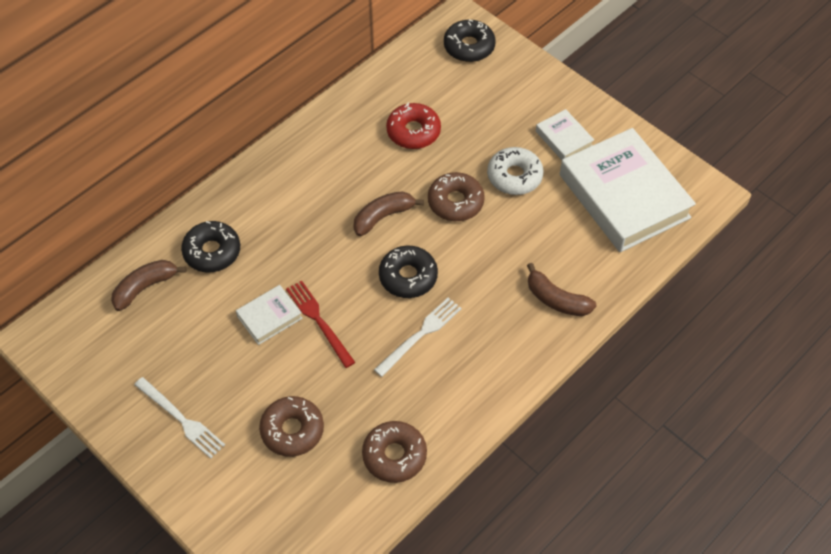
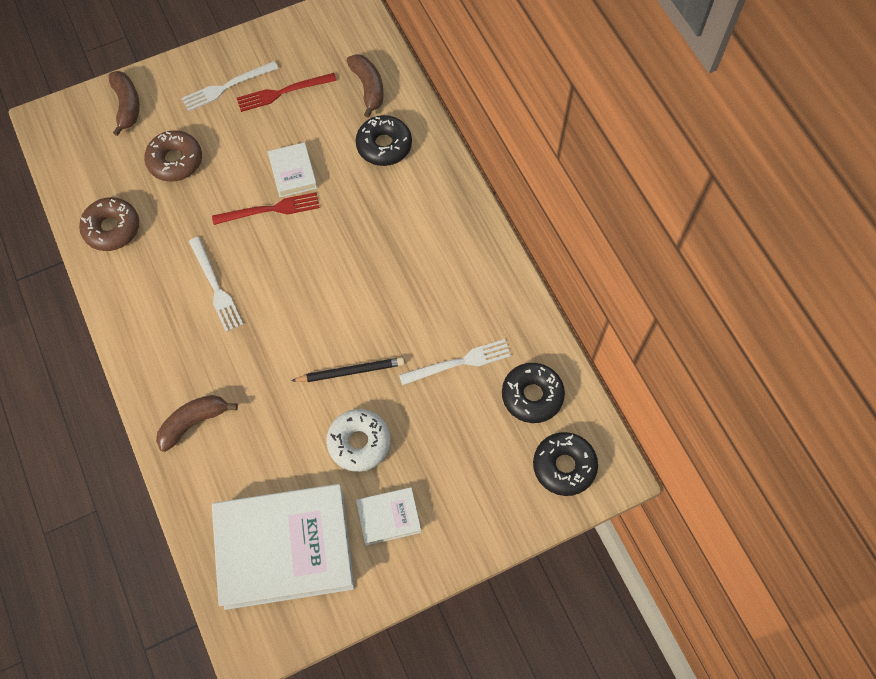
camera: 110 degrees right, 10 degrees up
brown banana [353,191,424,236] -> brown banana moved to [109,71,140,136]
black donut [379,246,438,298] -> black donut moved to [502,363,565,423]
red donut [386,103,441,149] -> white fork [399,339,511,385]
brown donut [428,172,485,221] -> black pencil [291,357,405,382]
none -> red fork [237,73,337,112]

